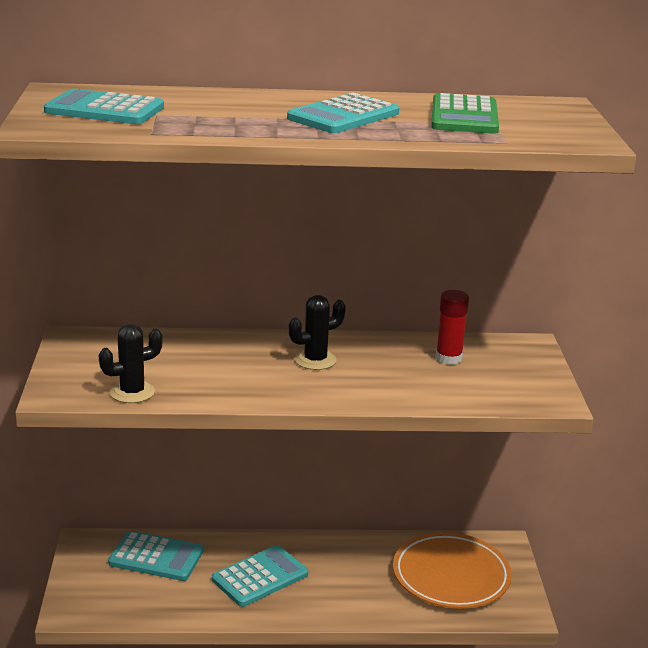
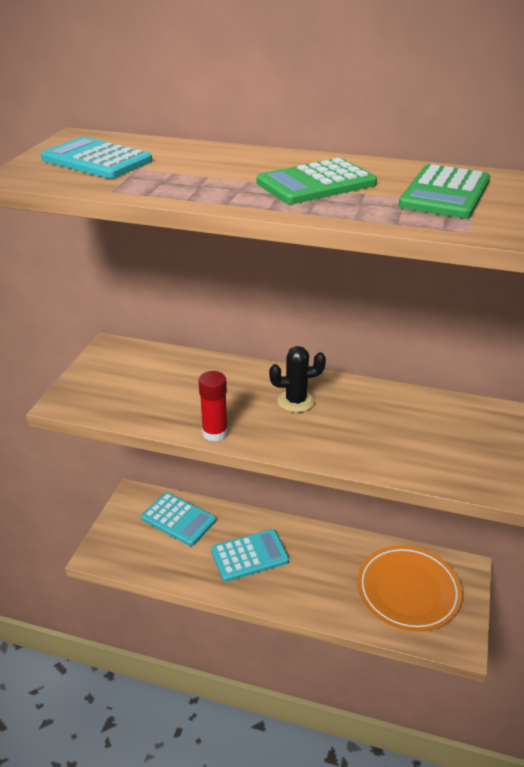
camera: 20 degrees right, 10 degrees up
black cactus [99,324,163,403] -> none
turquoise calculator [287,93,399,133] -> green calculator [256,158,377,204]
red glue stick [435,290,469,365] -> red glue stick moved to [198,371,228,441]

